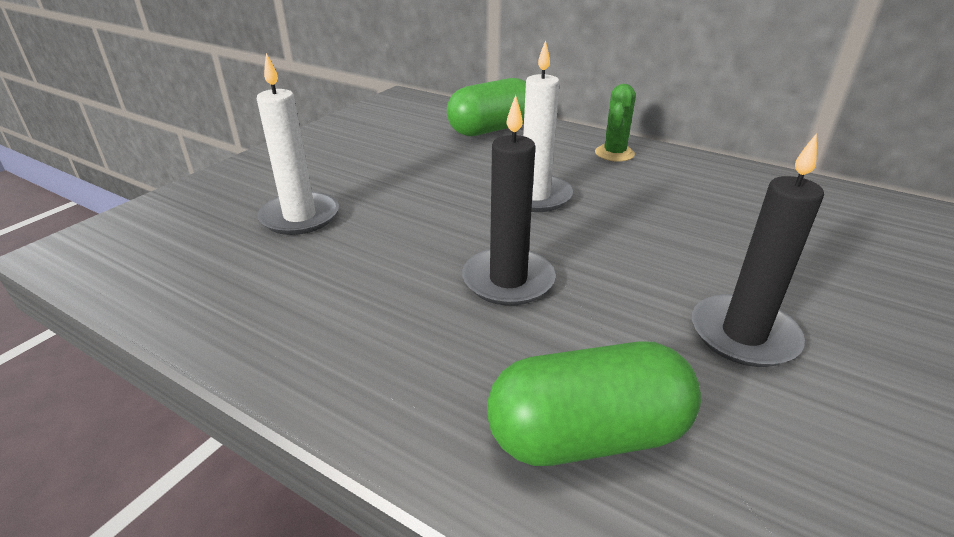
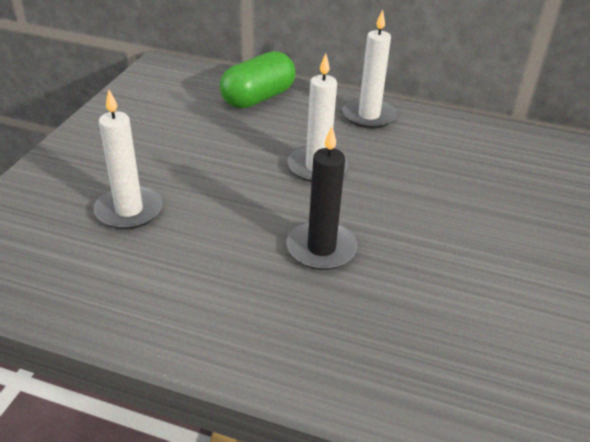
camera: 15 degrees left, 5 degrees up
green capsule [487,341,701,466] -> none
green cactus [595,84,636,162] -> white candle [343,9,397,129]
black candle [692,133,824,367] -> none

